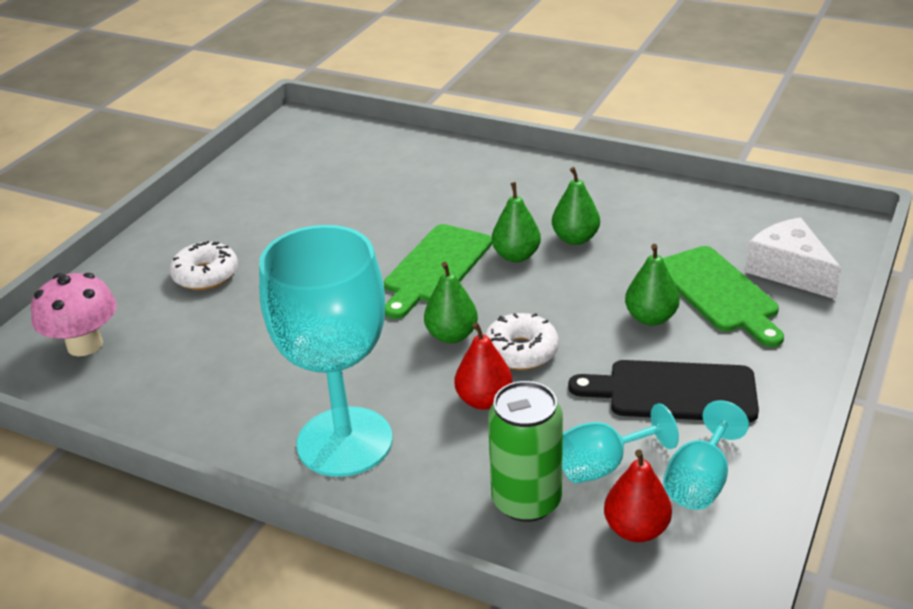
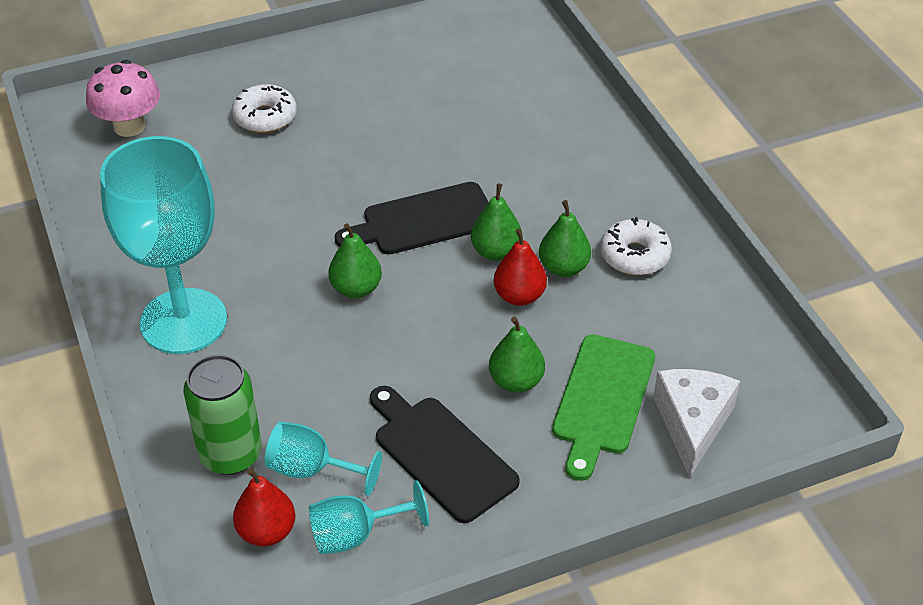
camera: 40 degrees right, 10 degrees up
green cutting board [384,224,492,319] -> black cutting board [335,182,489,255]
red pear [455,322,513,410] -> red pear moved to [494,228,547,306]
white donut [485,313,559,370] -> white donut moved to [600,217,672,275]

